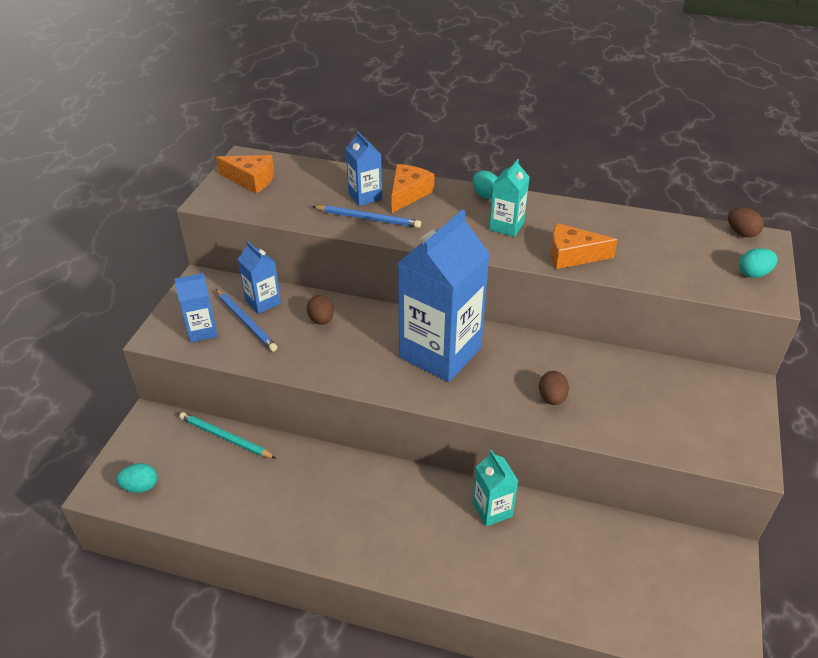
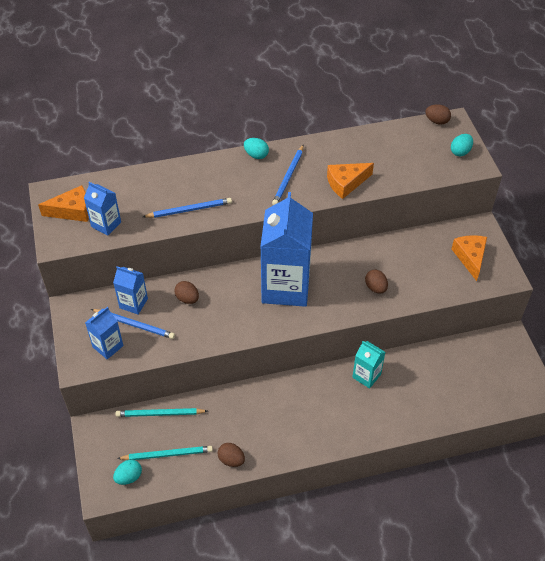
camera: 30 degrees left, 10 degrees up
blue carton [346,131,382,206] -> blue carton moved to [84,182,121,236]
orange cheese [391,164,434,213] -> orange cheese moved to [452,235,487,281]
turquoise carton [489,159,530,237] -> blue pencil [272,144,304,205]
none -> turquoise pencil [117,446,213,460]
none -> brown egg [217,443,245,467]

